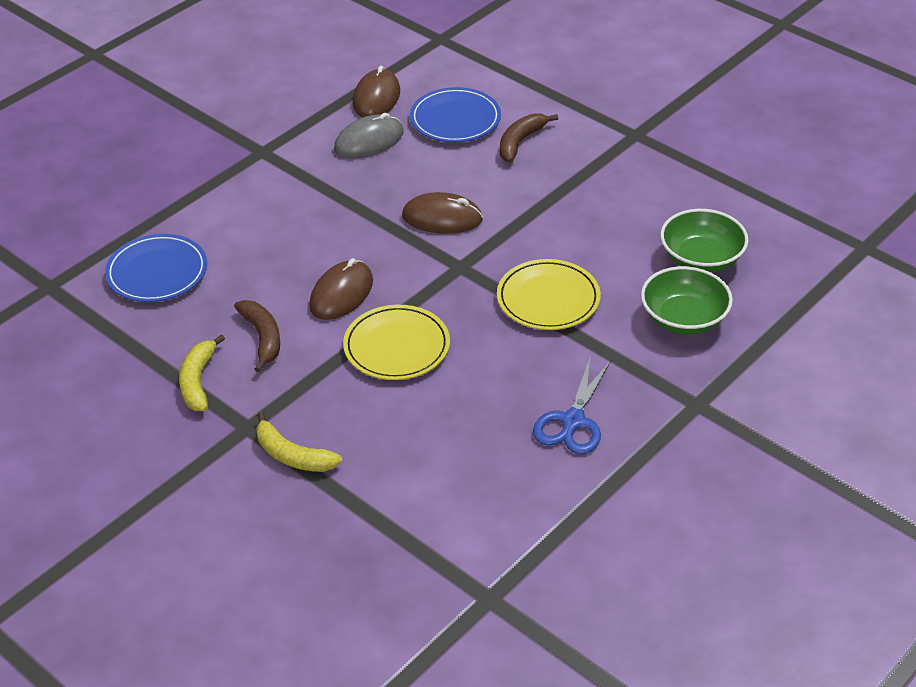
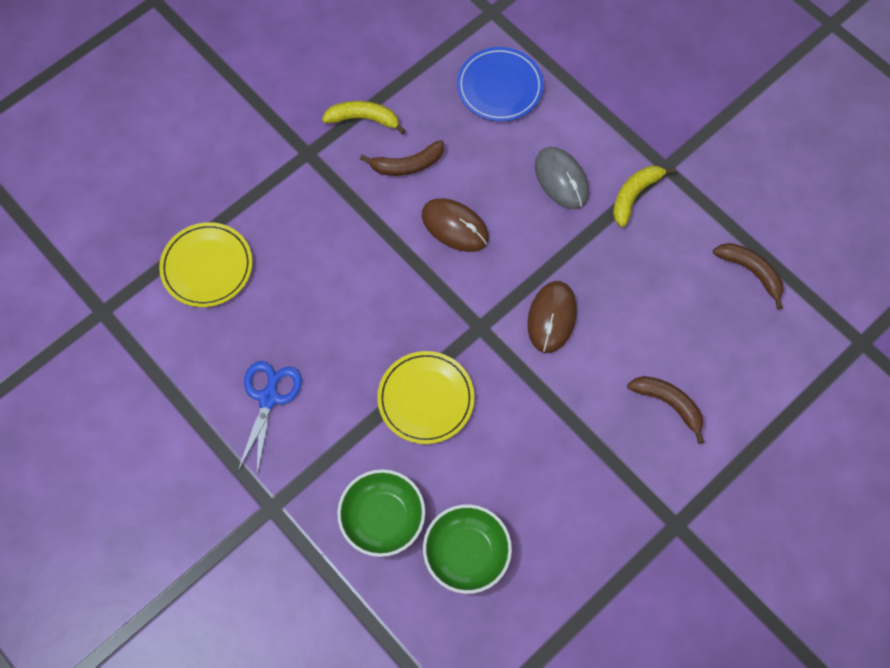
camera: 95 degrees right, 25 degrees up
yellow banana [256,412,342,472] -> yellow banana moved to [613,166,675,227]
grey mouse [334,113,404,158] -> grey mouse moved to [535,147,589,209]
yellow plate [343,305,450,380] -> yellow plate moved to [159,222,252,307]
brown mouse [353,66,400,118] -> brown banana [713,243,784,310]
blue plate [410,87,501,142] -> none
blue scissors [533,358,611,454] -> blue scissors turned 75 degrees clockwise [237,361,302,475]

